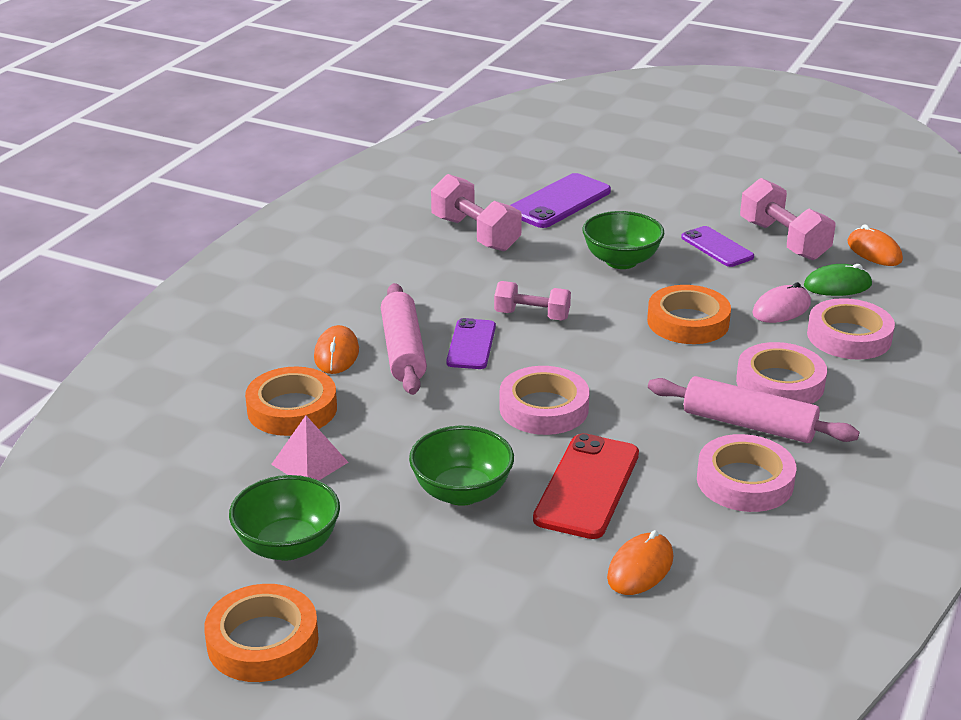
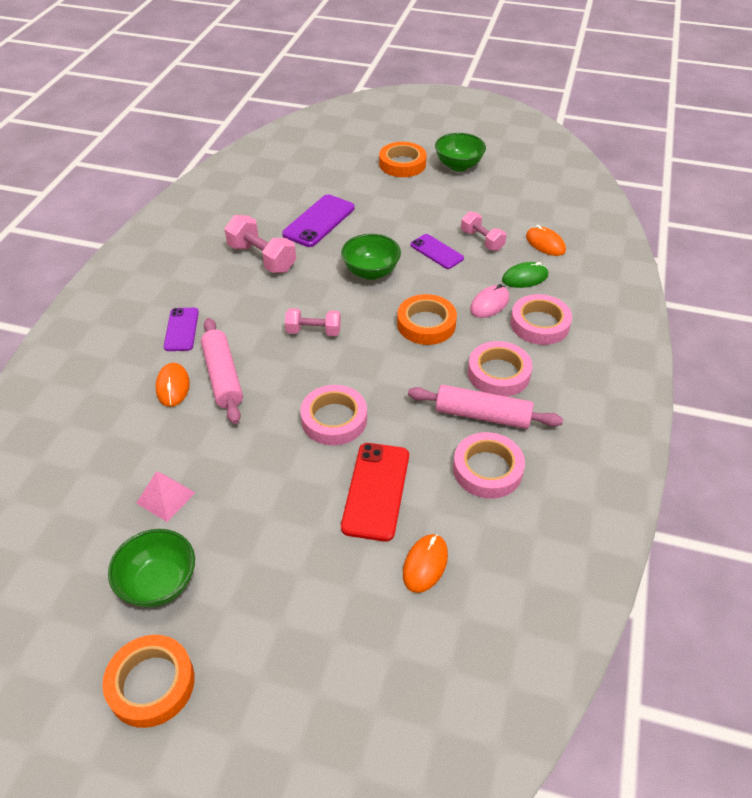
camera: 10 degrees left, 15 degrees up
orange tape [245,367,337,436] -> orange tape moved to [379,142,427,177]
green bowl [409,426,514,506] -> green bowl moved to [435,133,486,171]
purple phone [446,318,496,369] -> purple phone moved to [164,308,199,351]
pink dumbbell [740,178,835,260] -> pink dumbbell [461,211,507,251], size x0.65

